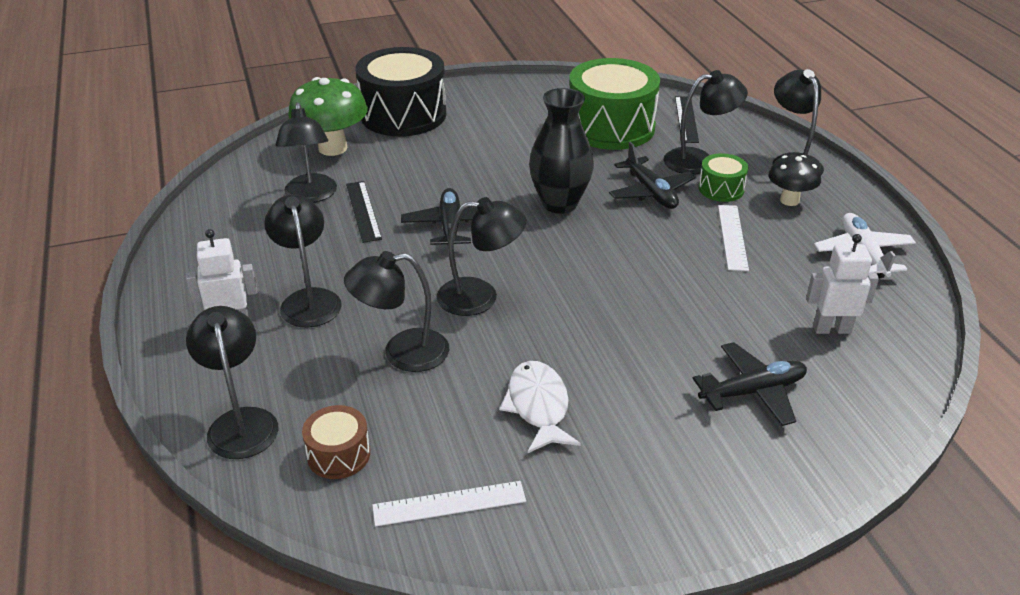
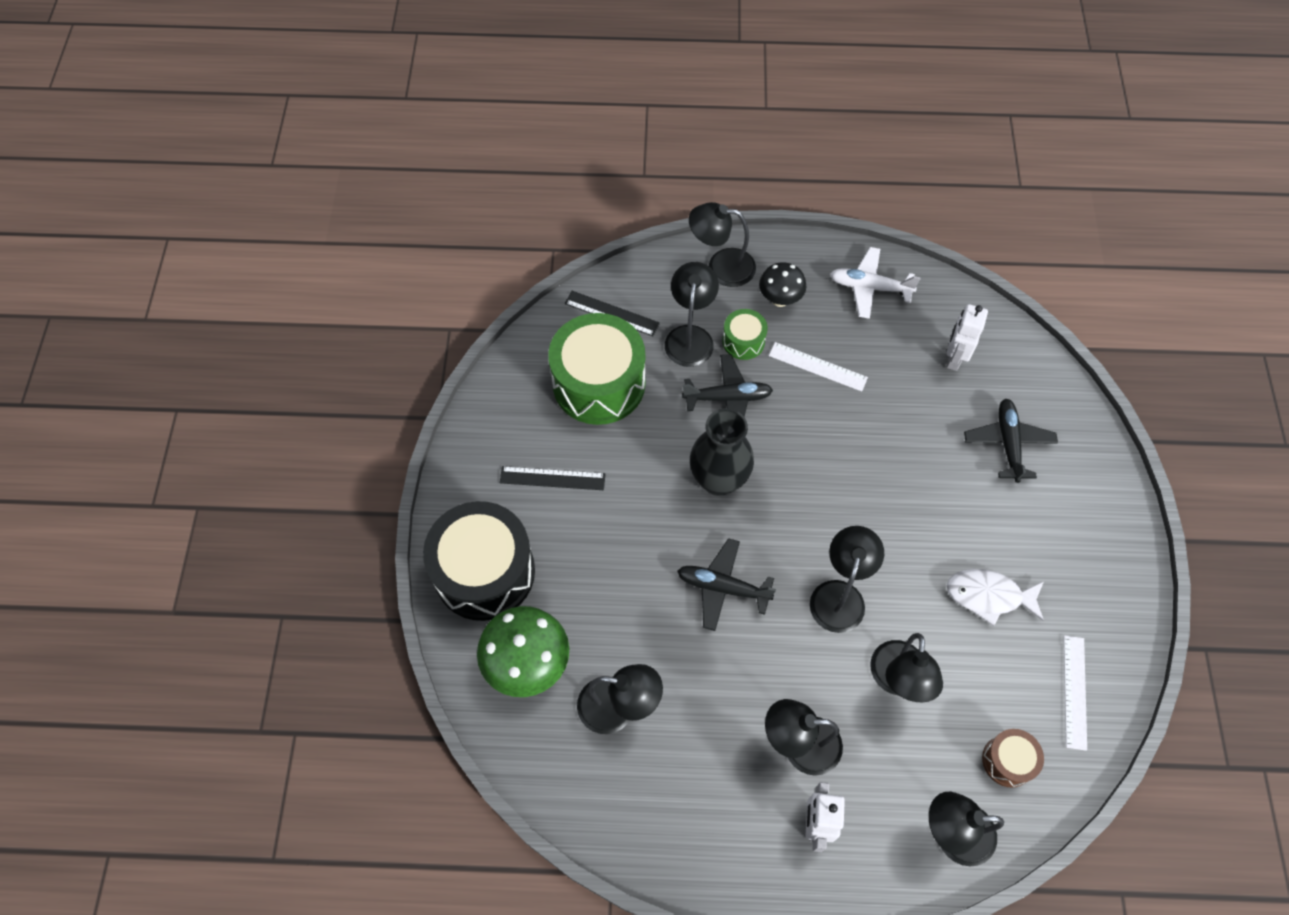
camera: 70 degrees left, 25 degrees up
black ruler [346,181,382,243] -> black ruler moved to [500,466,605,490]

